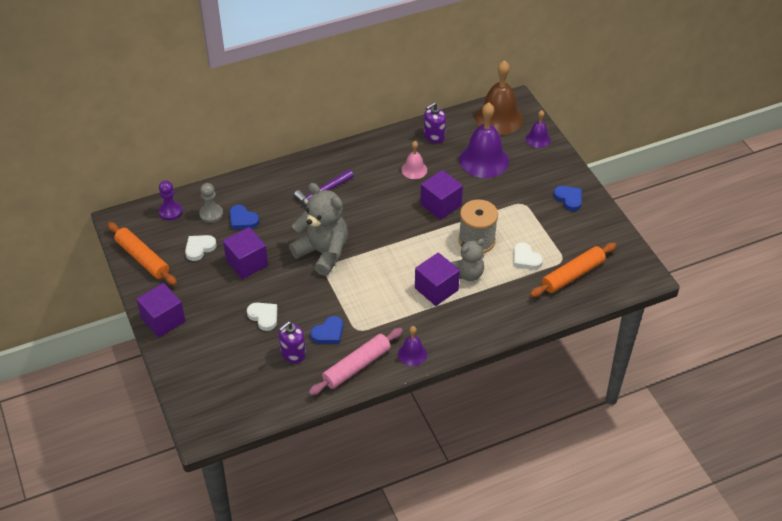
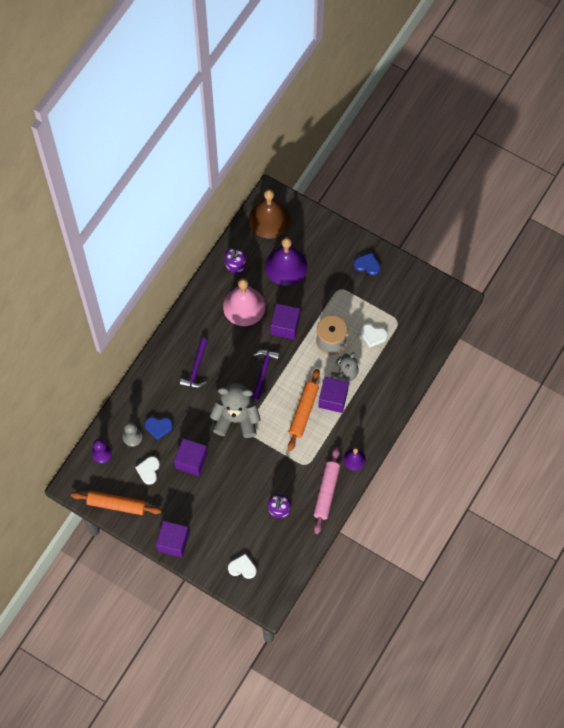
camera: 35 degrees left, 20 degrees up
white heart [247,303,277,331] -> white heart moved to [228,554,257,579]
blue heart [310,316,343,344] -> none
pink bell [402,141,427,179] -> pink bell [223,278,266,326], size x1.95
purple bell [526,110,551,148] -> none
orange rolling pin [530,243,616,297] -> orange rolling pin moved to [288,369,320,451]
none -> purple hammer [252,350,280,400]

